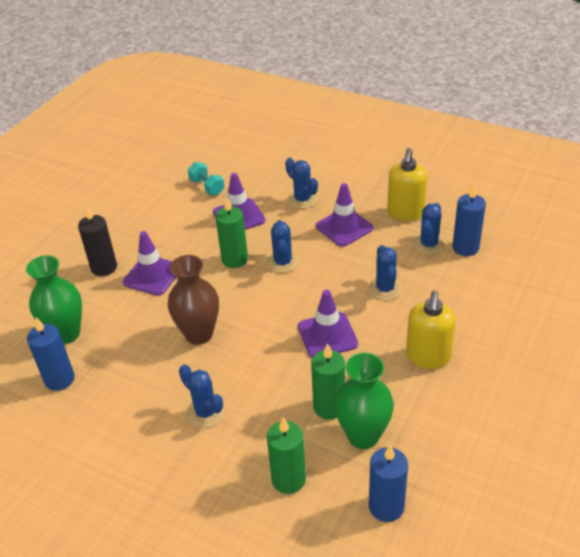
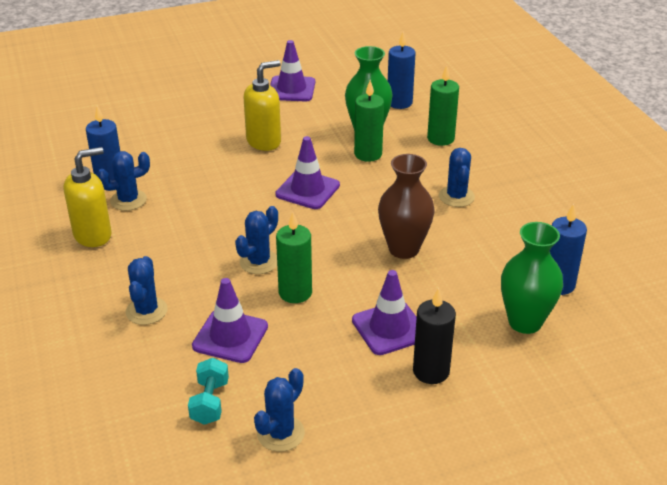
camera: 140 degrees left, 5 degrees down
purple traffic cone [316,183,373,247] -> purple traffic cone moved to [270,40,315,101]
blue cactus [369,245,402,300] -> blue cactus moved to [254,368,305,452]

